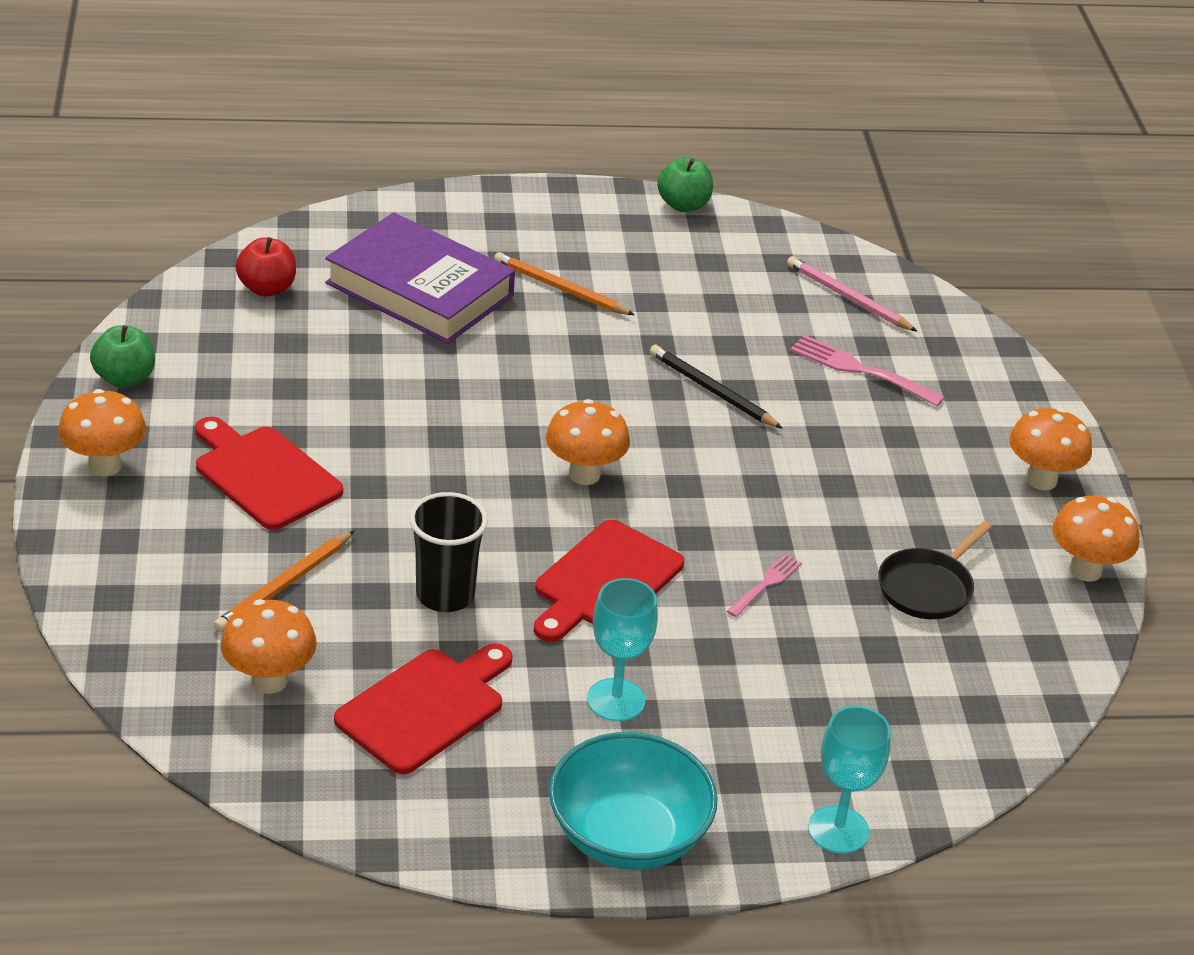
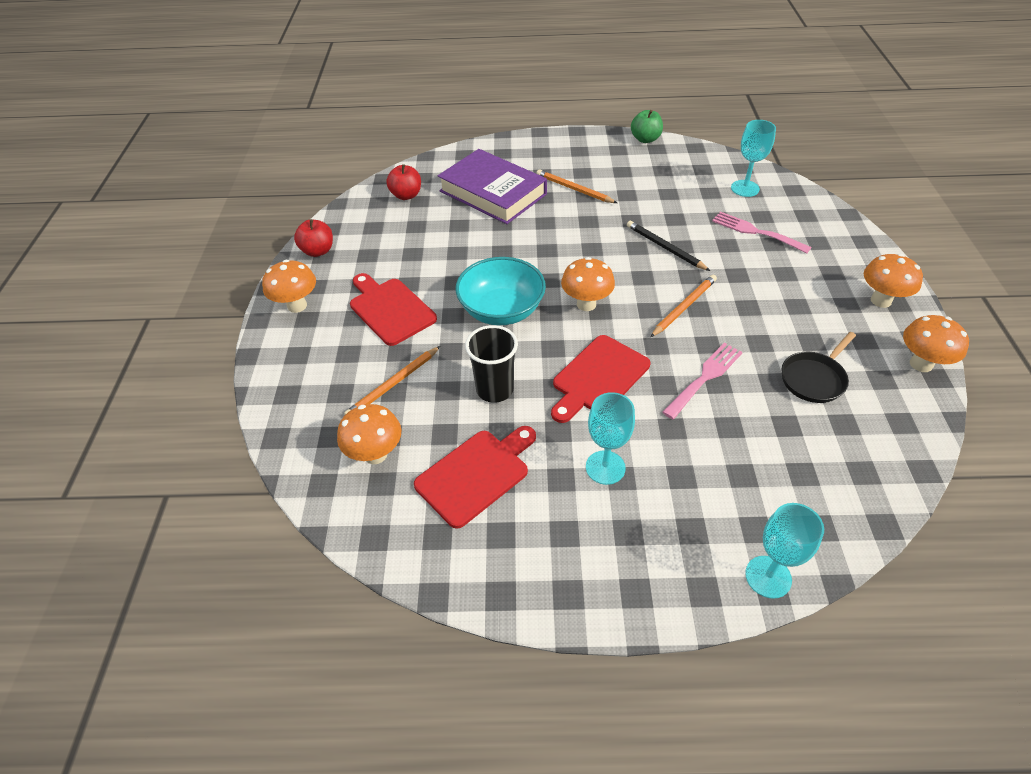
camera: 10 degrees right, 10 degrees up
green apple [90,325,155,388] -> red apple [294,219,333,257]
turquoise bowl [549,732,718,870] -> turquoise bowl moved to [455,257,546,325]
pink fork [727,554,802,617] -> pink fork [662,343,743,419], size x1.64
pink pencil [787,256,918,332] -> turquoise goblet [731,120,776,197]
none -> orange pencil [650,275,717,337]

